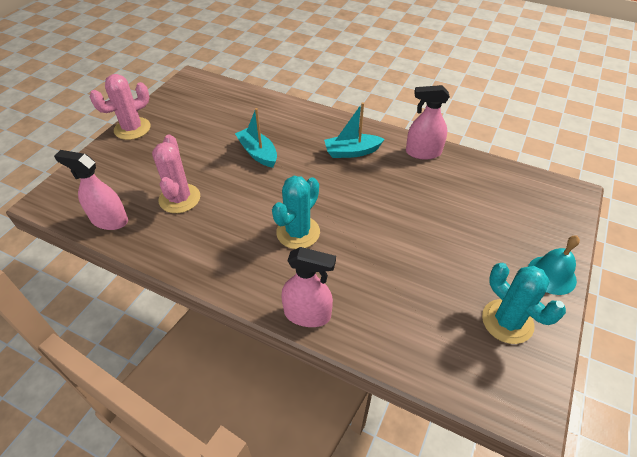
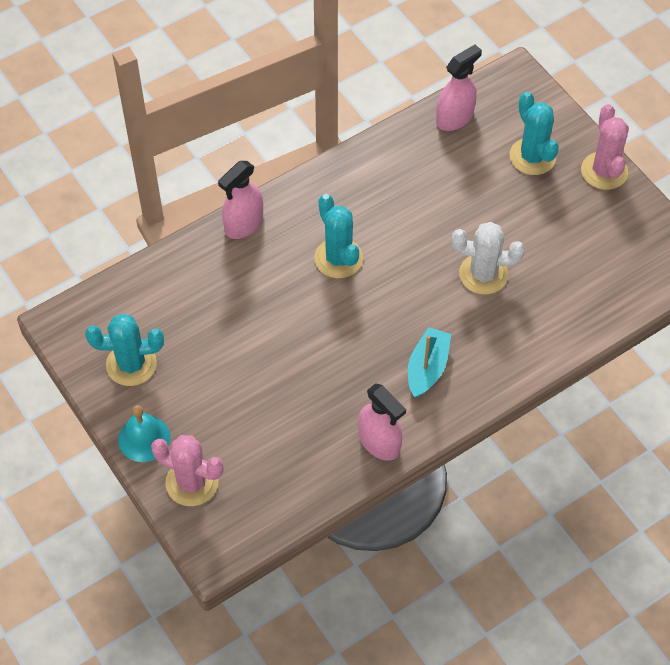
camera: 120 degrees right, 10 degrees up
pink cactus [152,134,200,213] -> pink cactus moved to [151,435,224,506]
turquoise boat [235,108,277,168] -> white cactus [452,222,525,295]
pink spray bottle [406,85,450,160] -> pink spray bottle turned 105 degrees clockwise [358,383,406,461]
none -> turquoise cactus [510,92,559,175]

